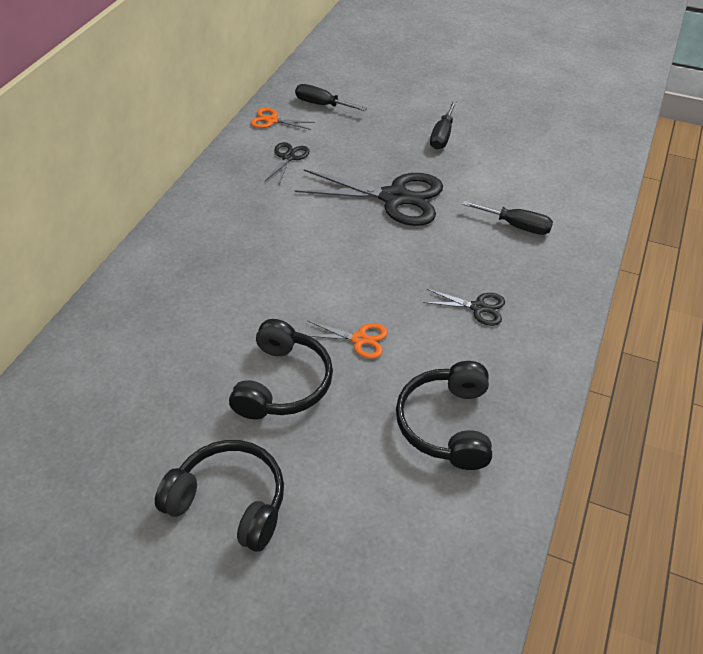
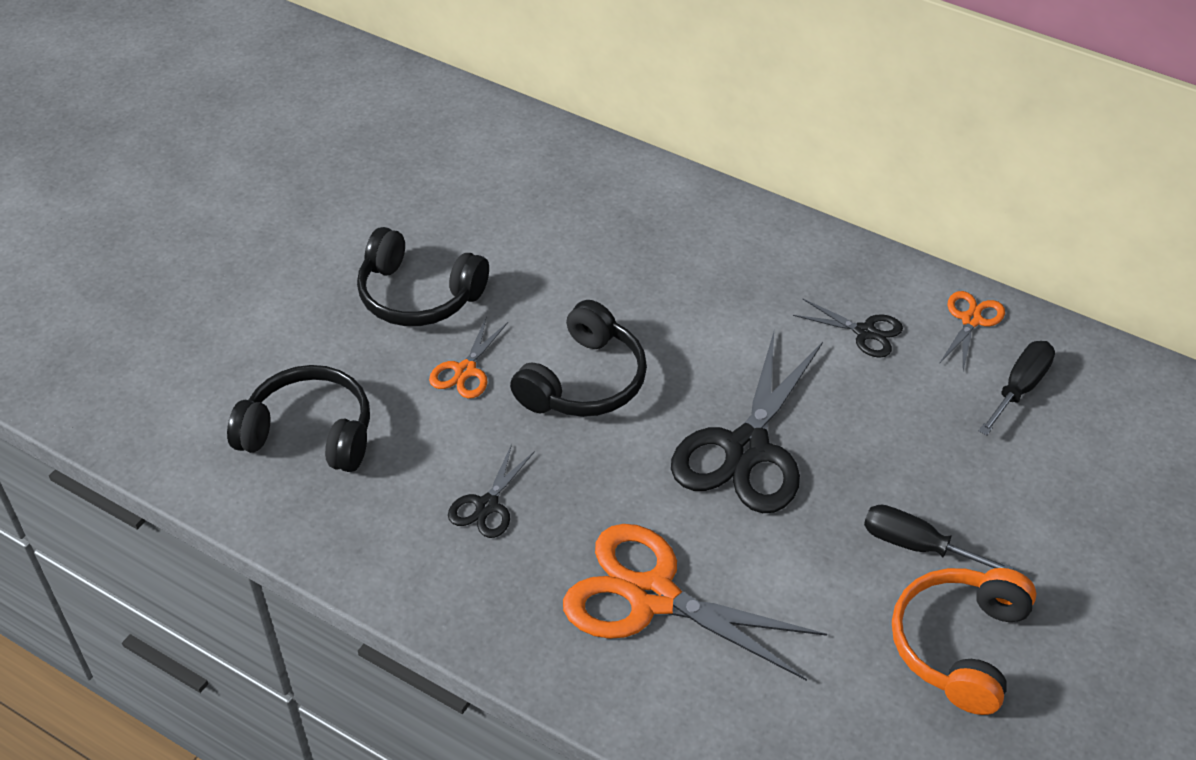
camera: 100 degrees right, 0 degrees up
black headphones [155,440,284,552] -> black headphones moved to [510,300,647,417]
black screwdriver [462,200,553,235] -> orange scissors [563,524,827,681]
none -> orange headphones [892,568,1036,715]

